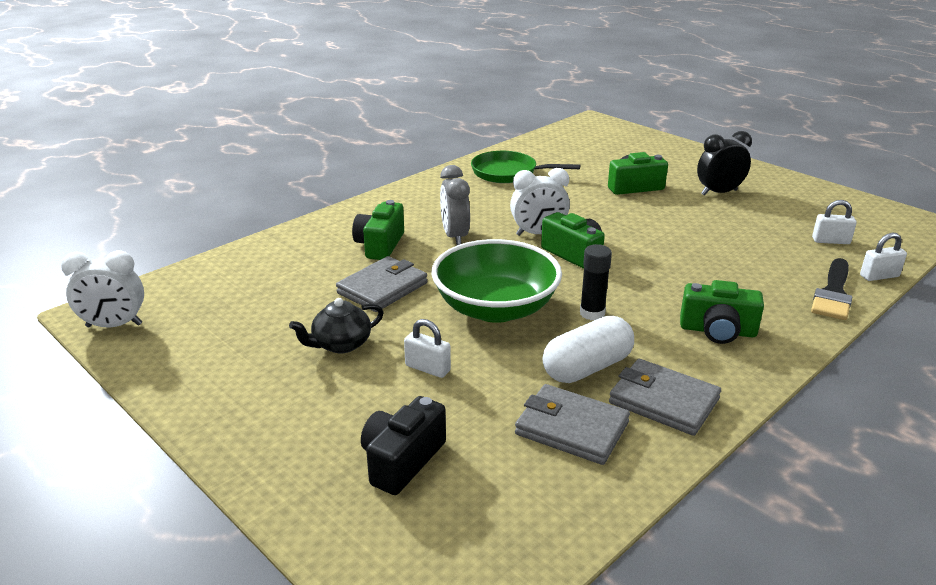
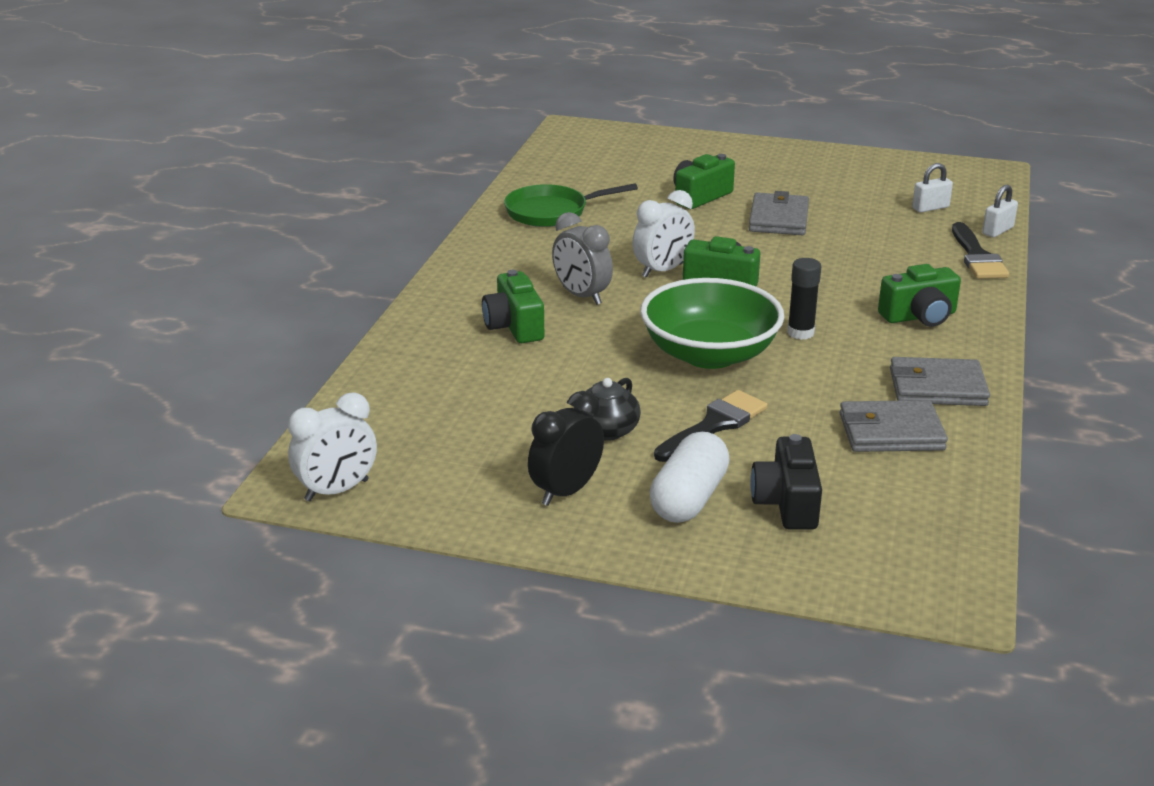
camera: 30 degrees left, 0 degrees up
grey wallet [336,256,427,312] -> grey wallet moved to [749,191,809,235]
white padlock [404,319,451,378] -> black brush [654,390,768,462]
white capsule [543,316,634,383] -> white capsule moved to [649,432,730,523]
black clock [697,131,752,196] -> black clock moved to [528,391,604,506]

